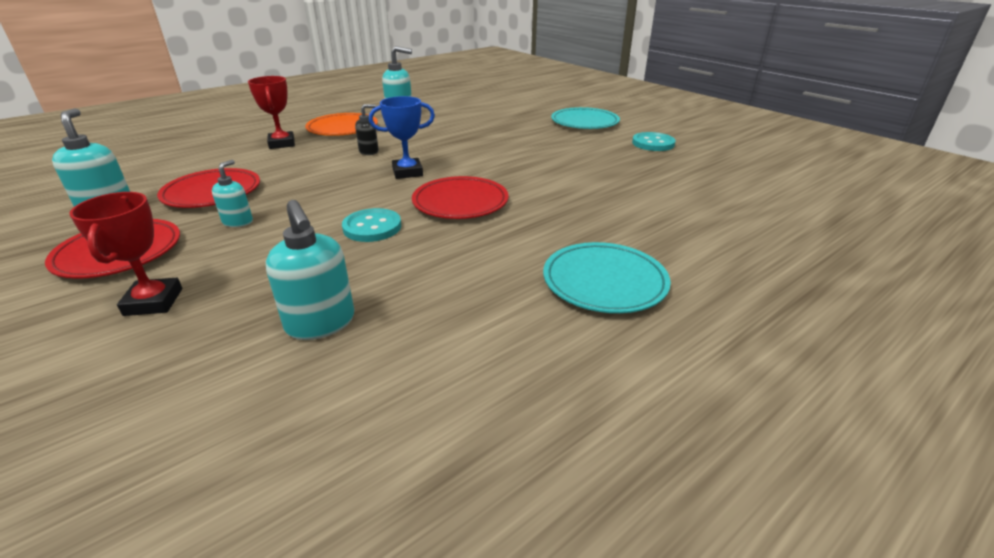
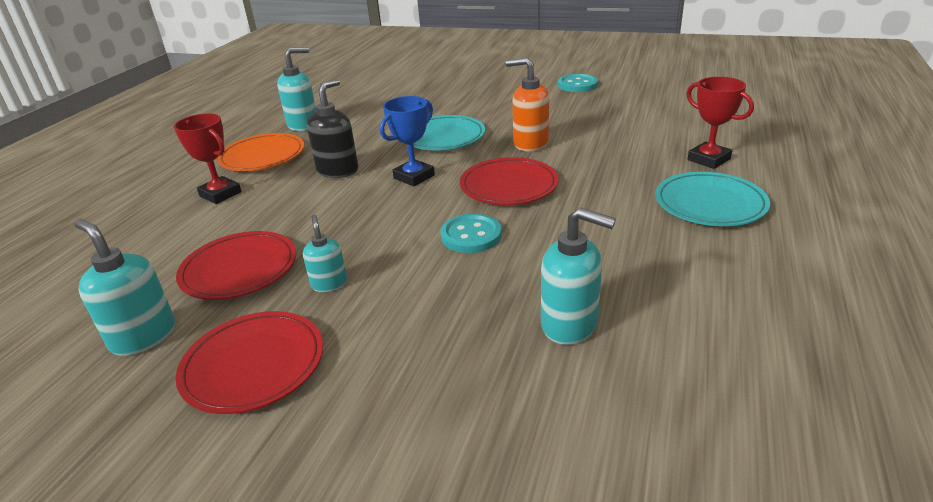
camera: 30 degrees left, 0 degrees up
red trophy [69,192,182,316] -> red trophy moved to [686,77,754,169]
black soap dispenser [355,104,379,155] -> black soap dispenser [307,79,358,178], size x1.65
turquoise plate [551,107,620,129] -> turquoise plate moved to [414,115,485,150]
none -> orange soap dispenser [506,57,549,151]

